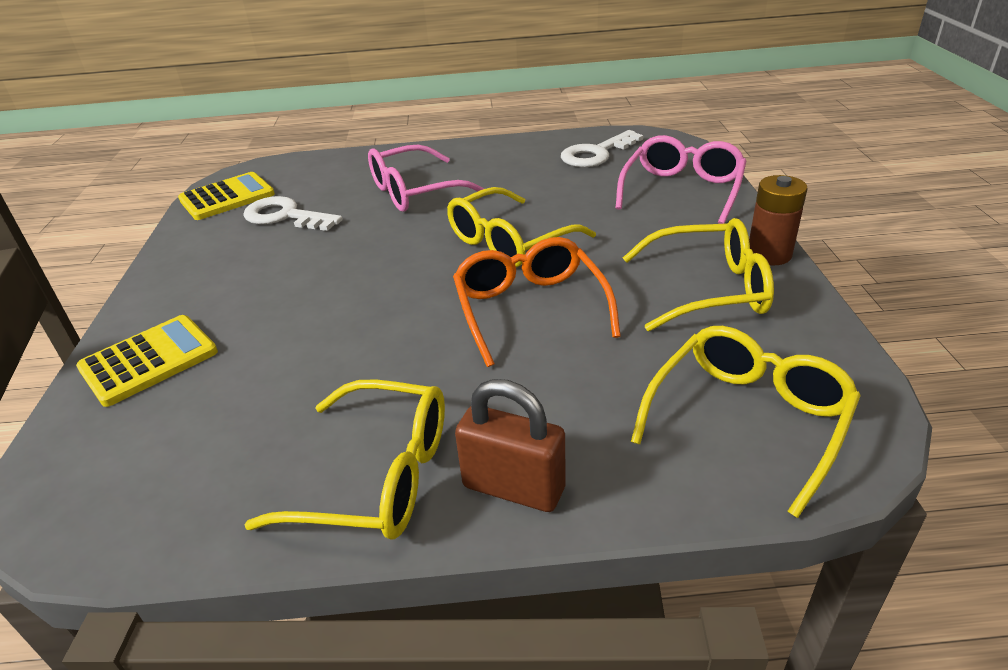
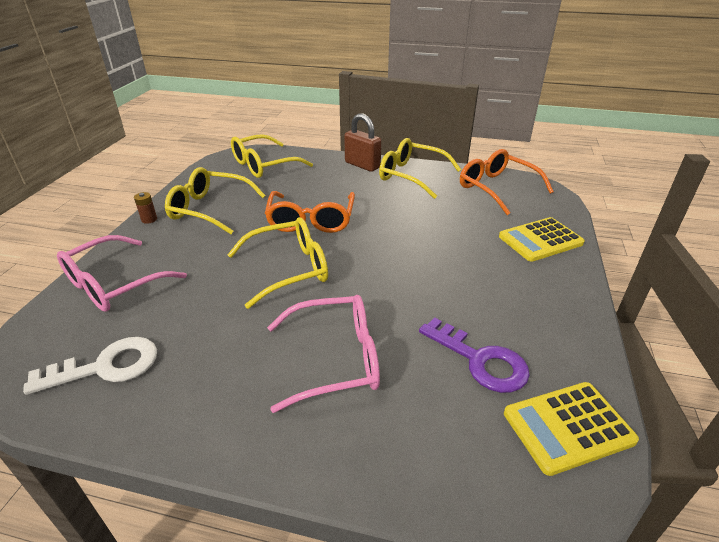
camera: 165 degrees left, 0 degrees up
white key [243,196,343,231] -> purple key [419,317,530,393]
brown battery [749,175,807,265] -> brown battery [134,192,157,224], size x0.55
none -> orange glasses [460,149,554,215]

